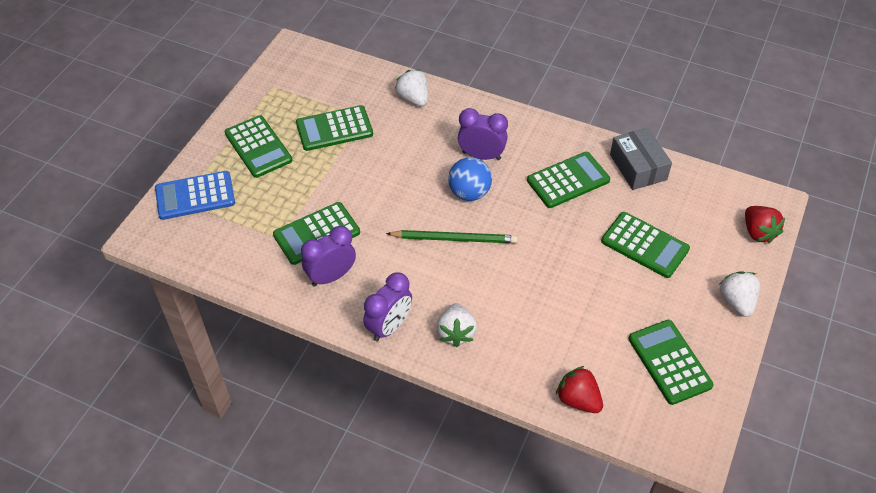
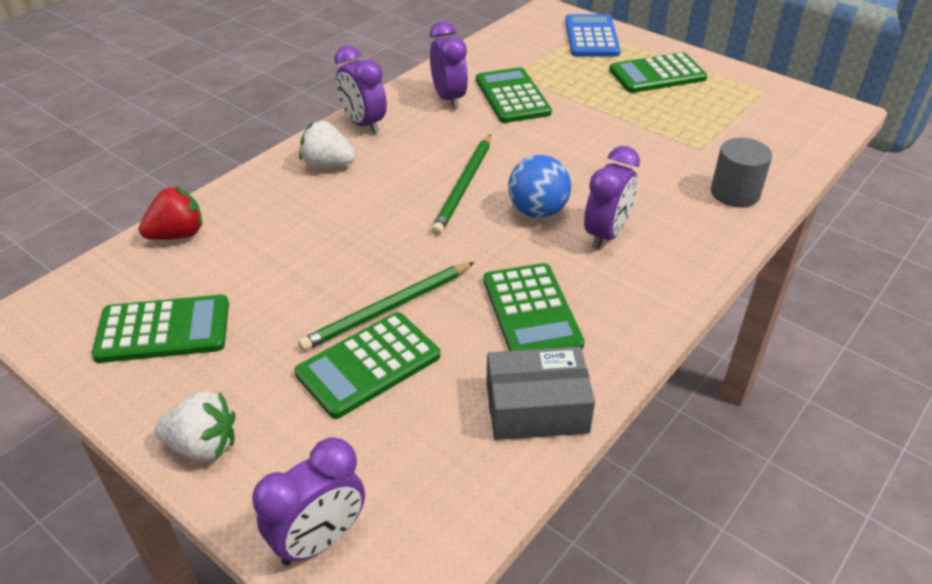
camera: 105 degrees right, 10 degrees down
green calculator [296,105,373,151] -> none
white strawberry [395,69,428,106] -> grey cylinder [711,138,772,207]
red strawberry [745,206,785,244] -> purple clock [252,438,365,566]
none -> green pencil [298,262,475,351]

